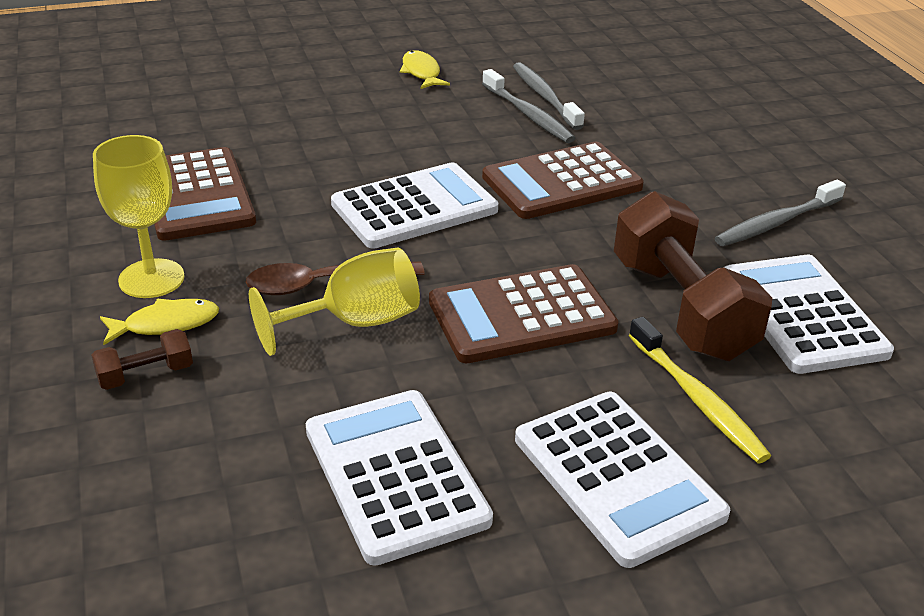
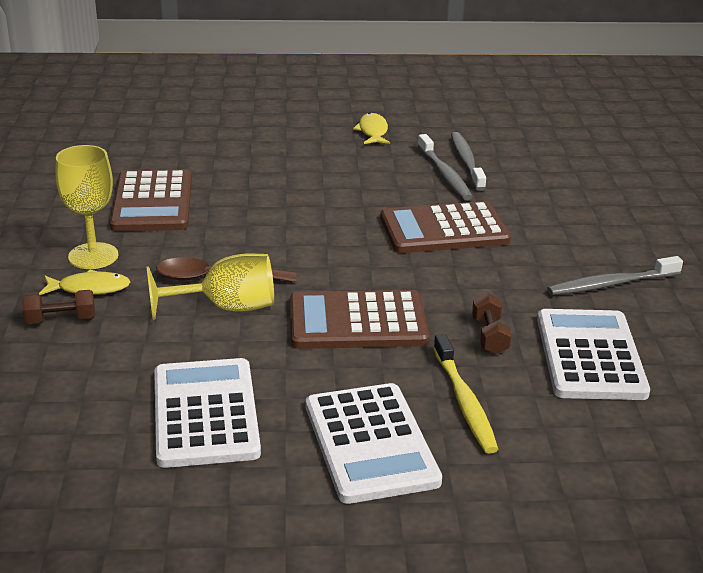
camera: 15 degrees right, 5 degrees down
white calculator [331,163,499,249] -> none
brown dumbbell [614,191,772,361] -> brown dumbbell [472,293,512,354], size x0.44

